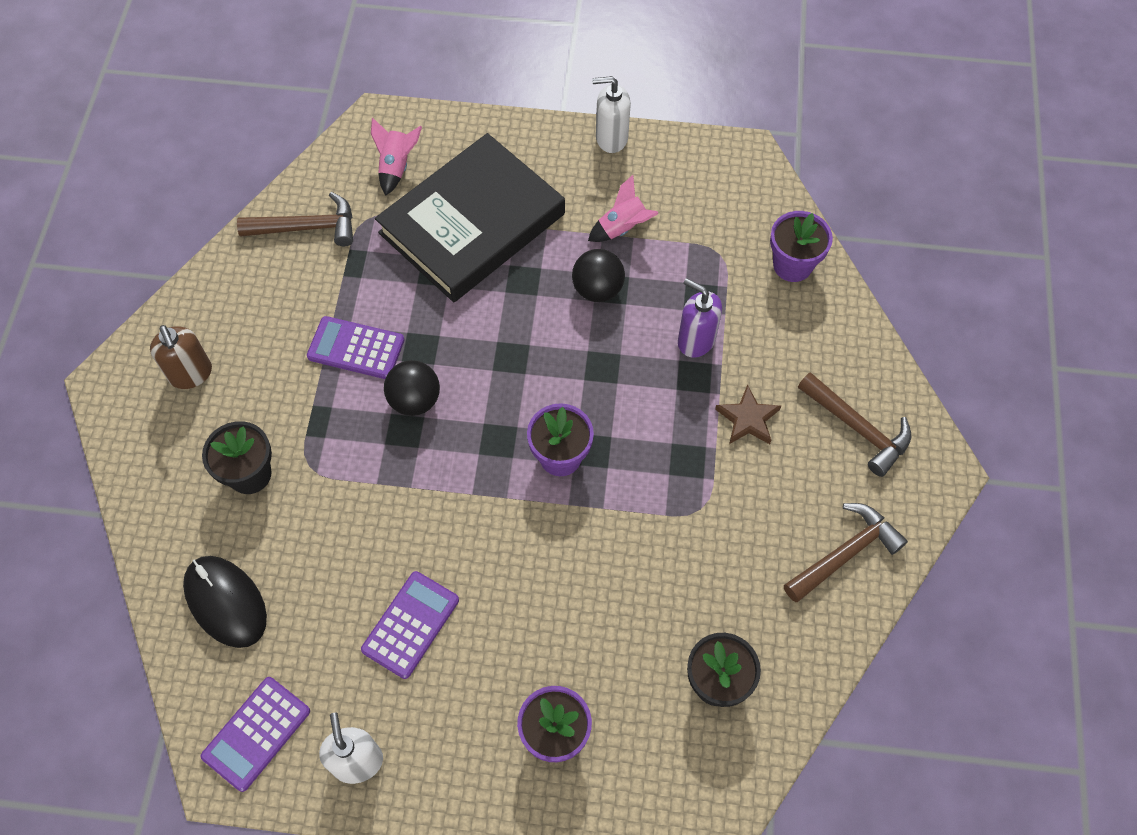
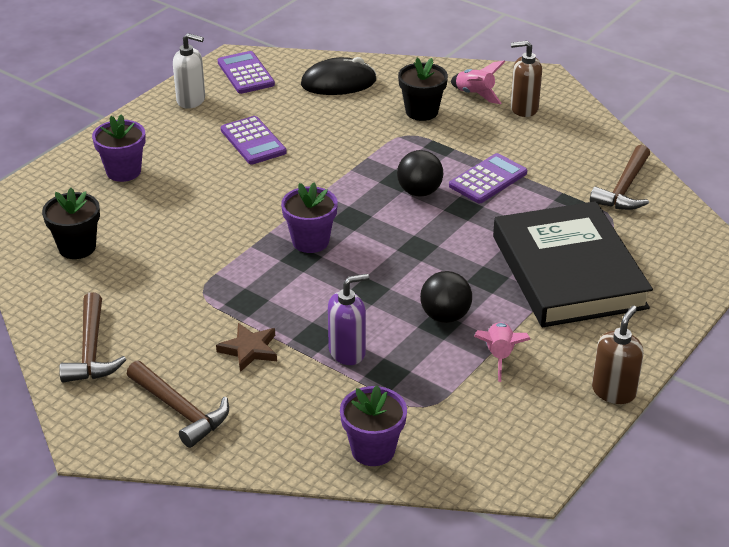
camera: 120 degrees right, 25 degrees down
pink rocket [371,118,422,195] -> pink rocket moved to [451,61,505,104]
white soap dispenser [592,76,631,153] -> brown soap dispenser [592,306,644,404]
brown hammer [798,372,911,477] -> brown hammer turned 120 degrees counterclockwise [127,361,229,448]

